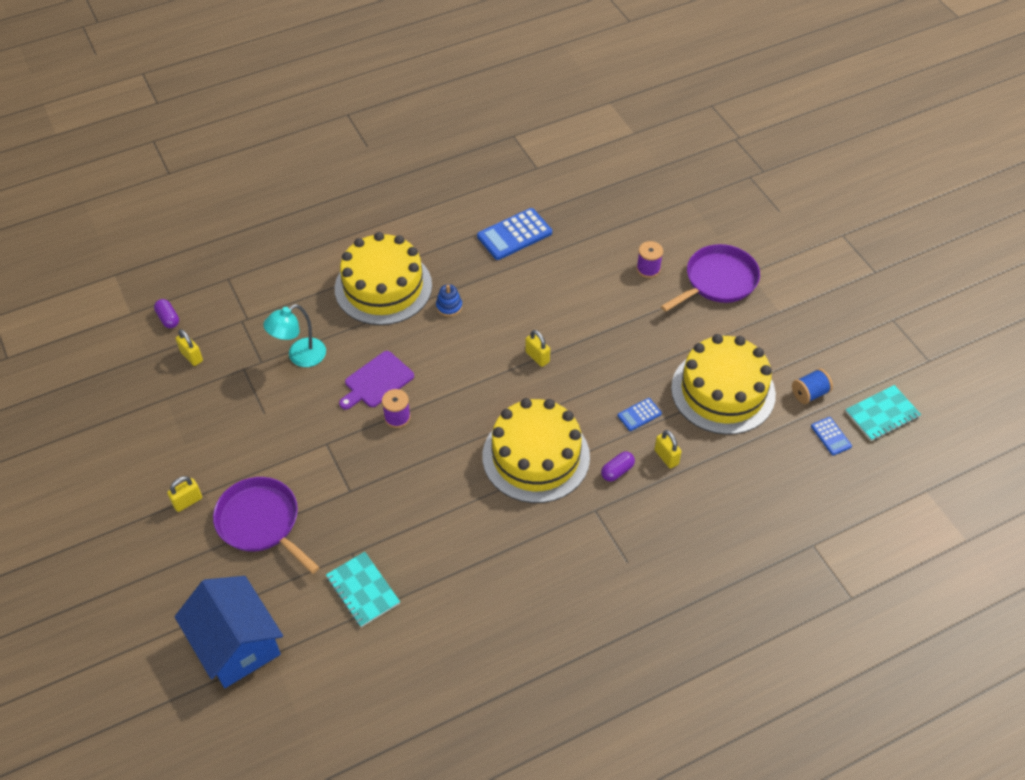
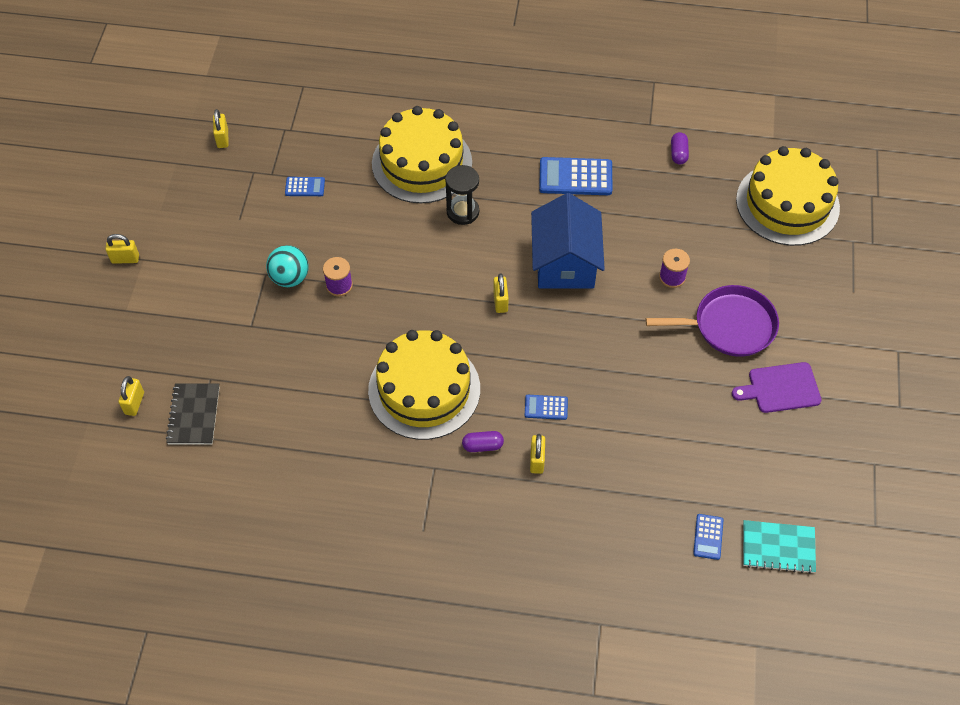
camera: 35 degrees right, 5 degrees up
purple capsule [154,299,179,328] -> purple capsule moved to [671,132,689,165]
blue house [175,576,283,688] -> blue house moved to [531,193,605,289]
purple pan [213,477,320,574] -> none
turquoise lamp [263,304,326,367] -> blue calculator [285,177,325,196]
turquoise notebook [326,552,400,627] -> black notebook [166,383,220,445]
purple cutting board [339,351,414,410] -> purple cutting board moved to [732,362,822,413]
blue stacking toy [436,284,462,317] -> black hourglass [445,165,479,225]
yellow cake [671,334,776,435] -> yellow cake moved to [736,146,840,246]
blue spool [792,369,833,404] -> none
none -> yellow padlock [119,376,144,416]
none -> turquoise ball [266,245,309,287]

